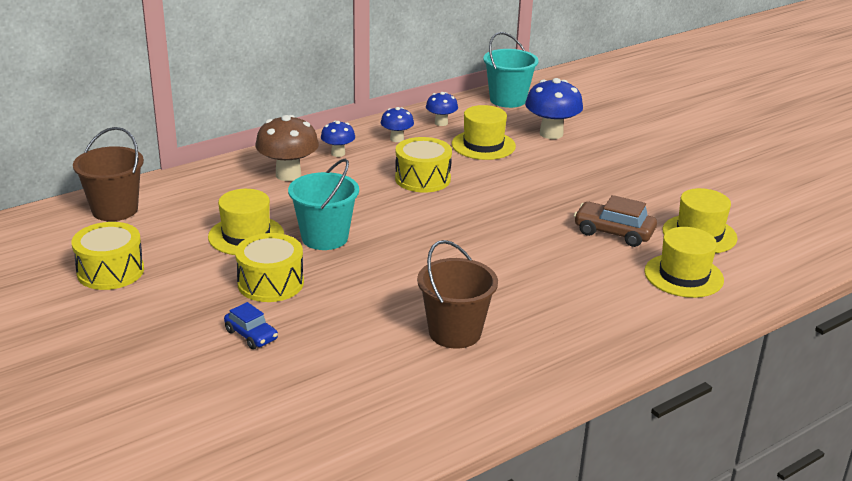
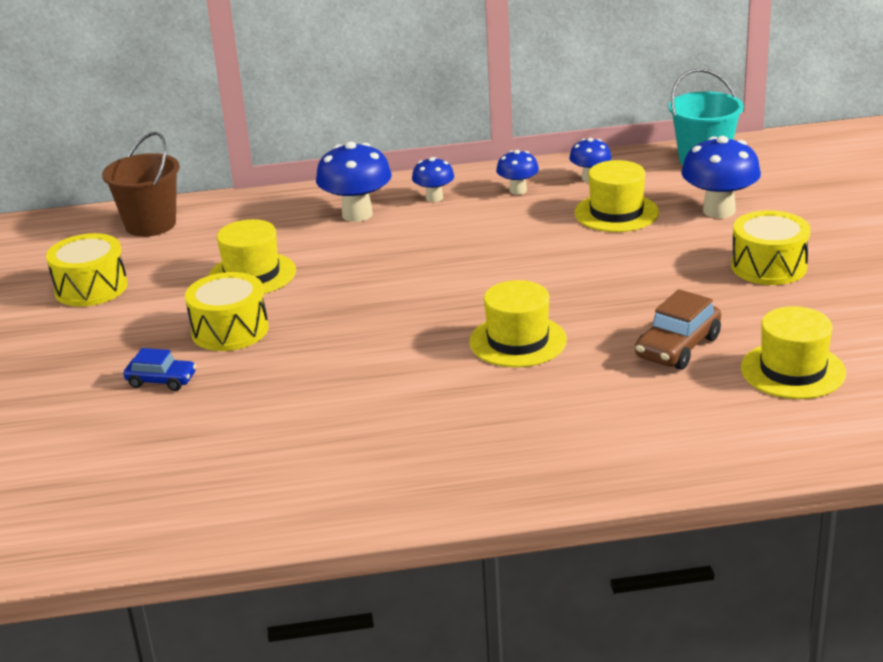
camera: 30 degrees right, 0 degrees up
blue car [224,302,278,349] -> blue car turned 60 degrees counterclockwise [124,348,196,391]
brown mushroom [255,115,319,181] -> blue mushroom [316,142,392,222]
turquoise bucket [288,159,359,250] -> none
yellow drum [395,137,452,193] -> yellow drum moved to [731,210,810,285]
brown bucket [417,240,498,349] -> none
brown car [574,195,657,247] -> brown car turned 105 degrees counterclockwise [635,289,721,370]
yellow hat [644,227,724,298] -> yellow hat moved to [469,280,567,367]

